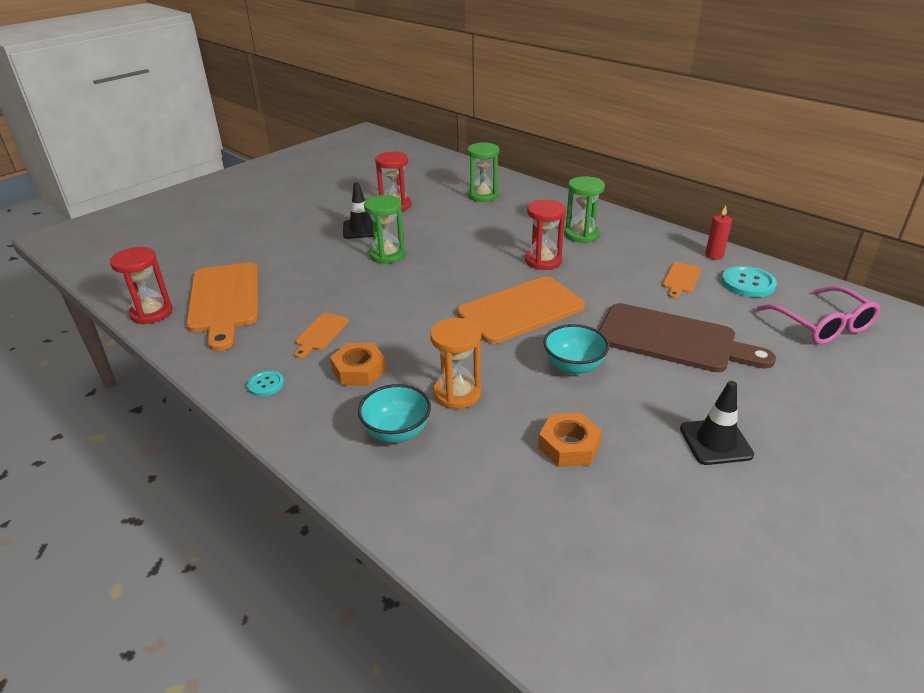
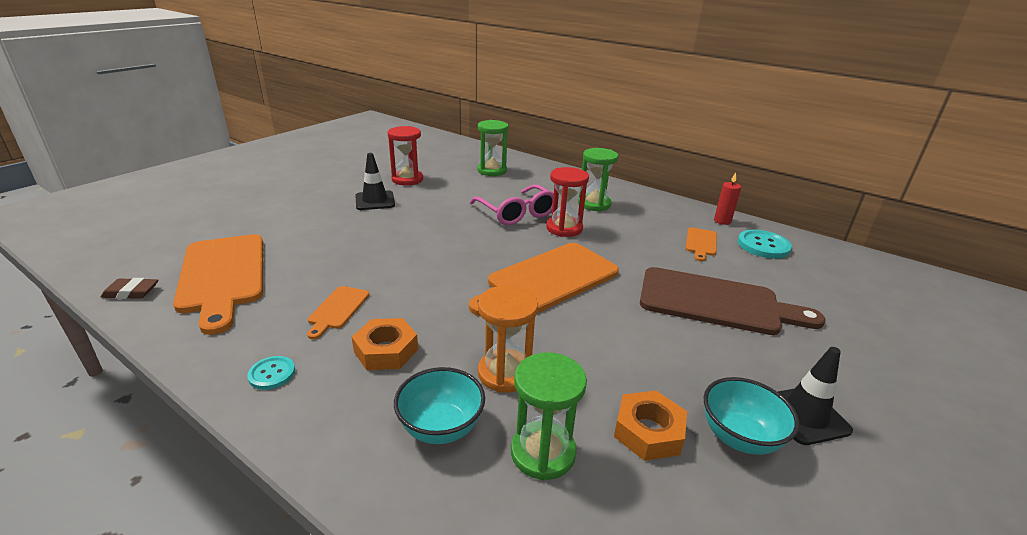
camera: 10 degrees left, 5 degrees down
red hourglass [110,247,173,324] -> brown eraser [101,278,158,299]
green hourglass [364,195,405,264] -> green hourglass moved to [511,353,587,480]
turquoise bowl [543,324,609,375] -> turquoise bowl moved to [704,377,799,455]
pink glasses [757,286,880,344] -> pink glasses moved to [470,185,554,225]

